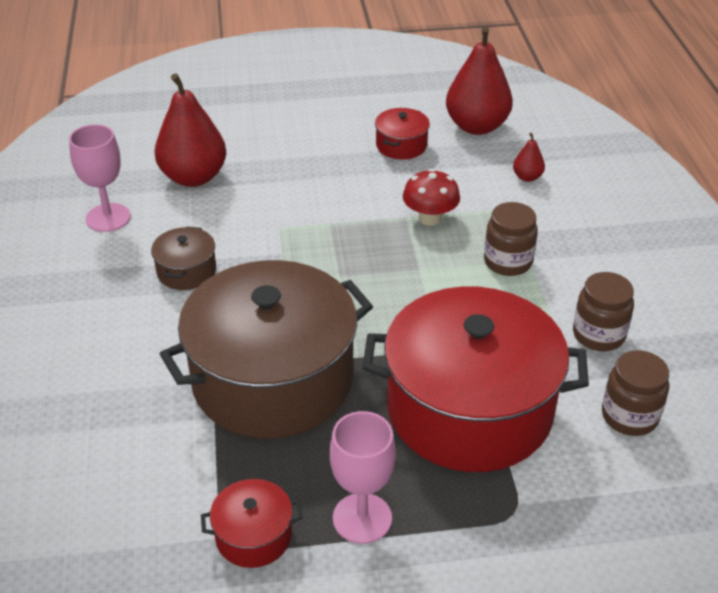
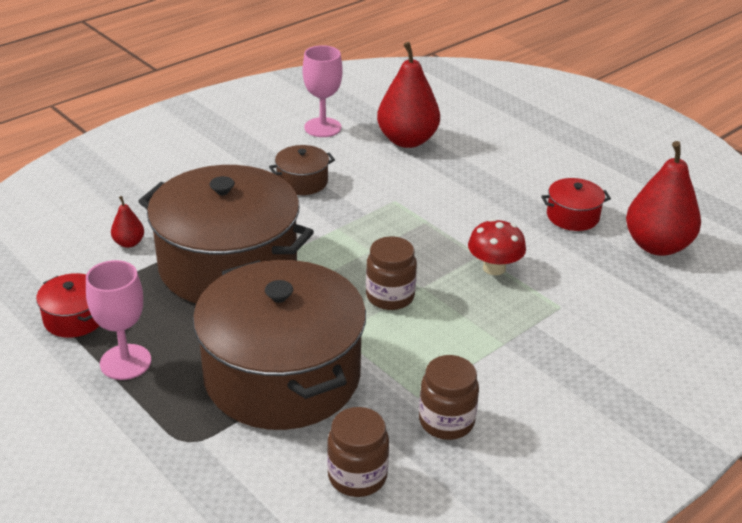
camera: 55 degrees right, 5 degrees down
red pot [363,287,589,472] -> brown pot [193,260,366,430]
brown jar [484,202,538,276] -> brown jar moved to [366,236,417,310]
red pear [513,132,545,182] -> red pear moved to [111,196,144,248]

